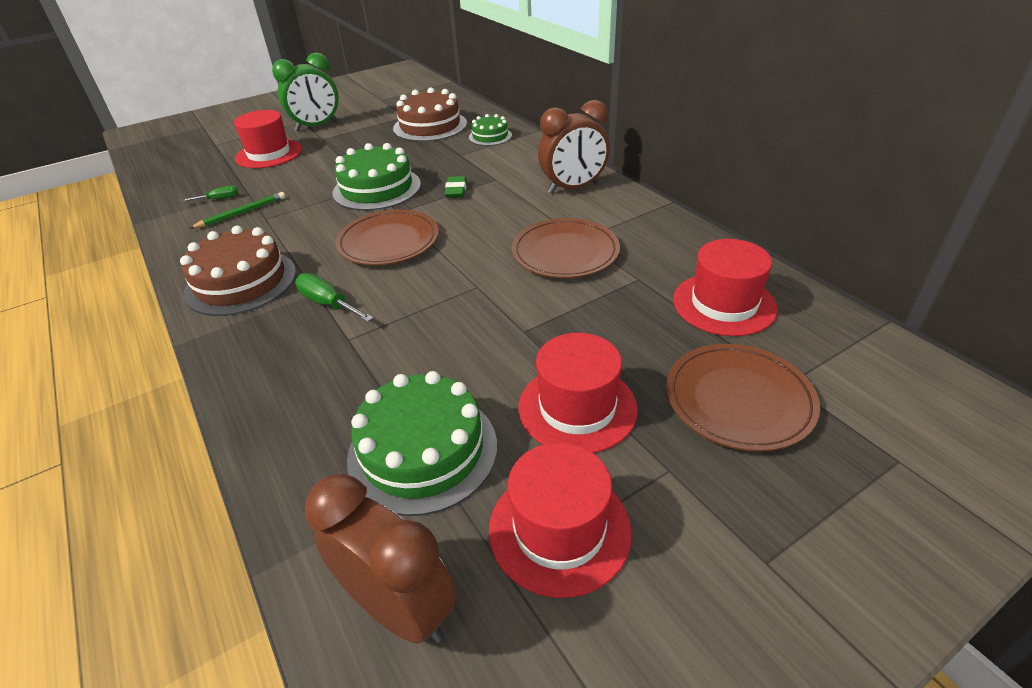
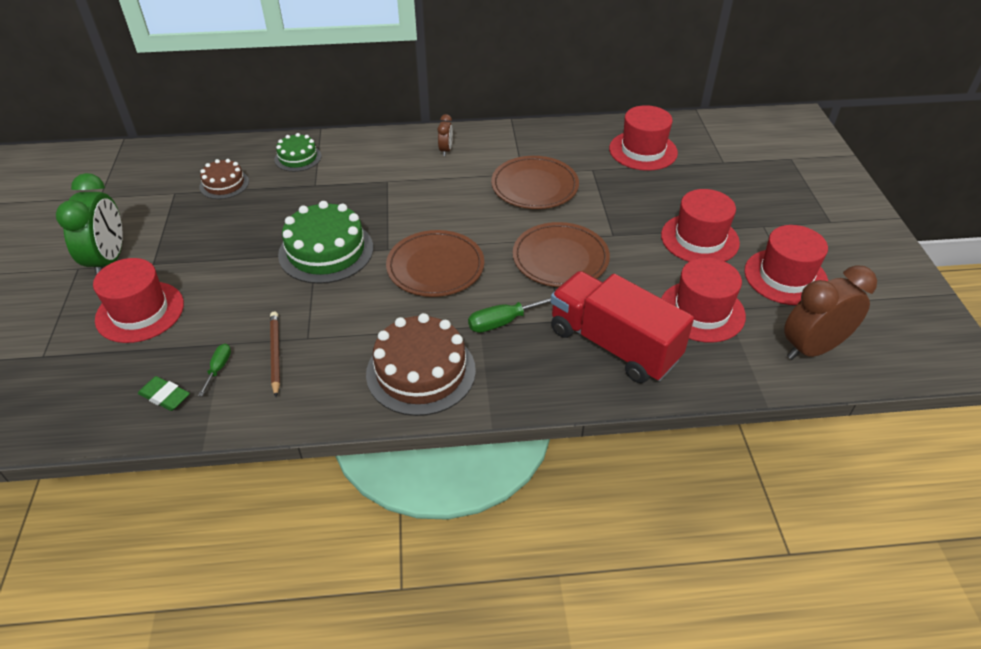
camera: 65 degrees left, 5 degrees up
green pencil [189,192,285,229] -> brown pencil [270,312,280,397]
green cake [347,371,497,516] -> red hat [661,258,746,343]
brown cake [393,87,467,142] -> brown cake [199,159,249,199], size x0.56
green eraser [445,176,467,198] -> green eraser moved to [138,376,190,411]
brown clock [538,100,610,194] -> brown clock [437,114,453,156], size x0.47
brown plate [666,344,820,452] -> brown plate moved to [513,222,610,287]
none -> red truck [551,271,694,383]

